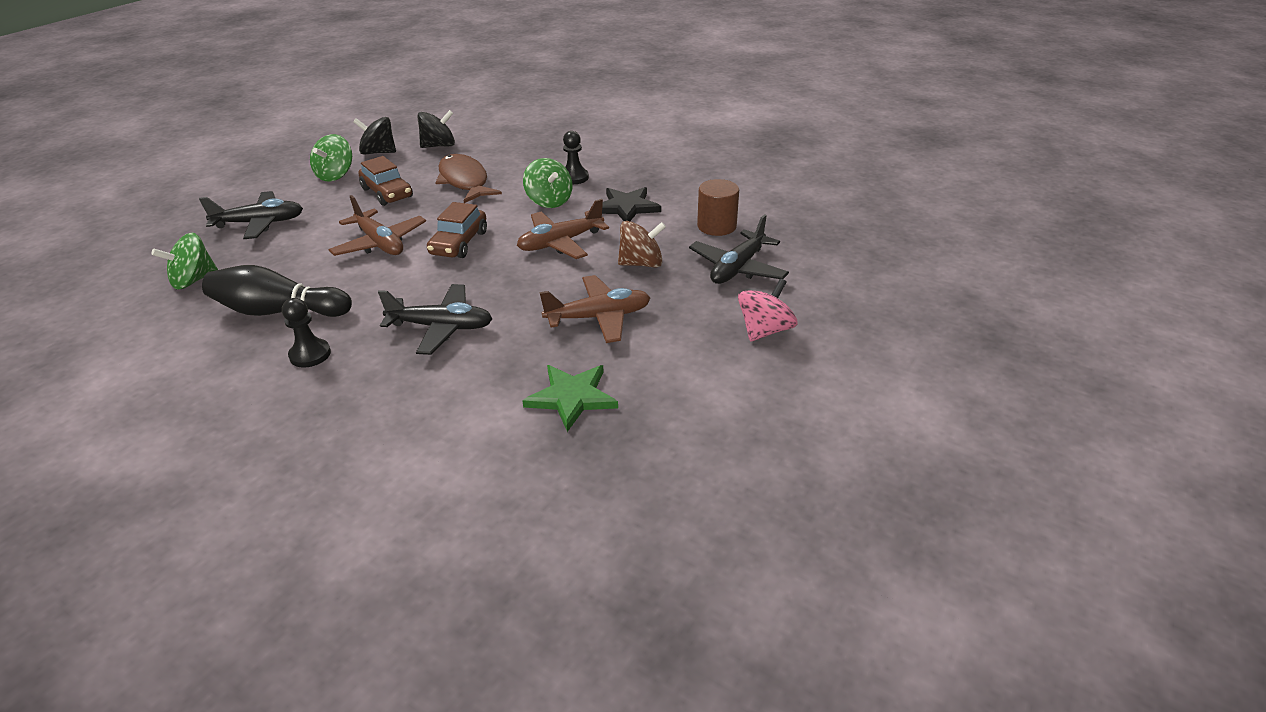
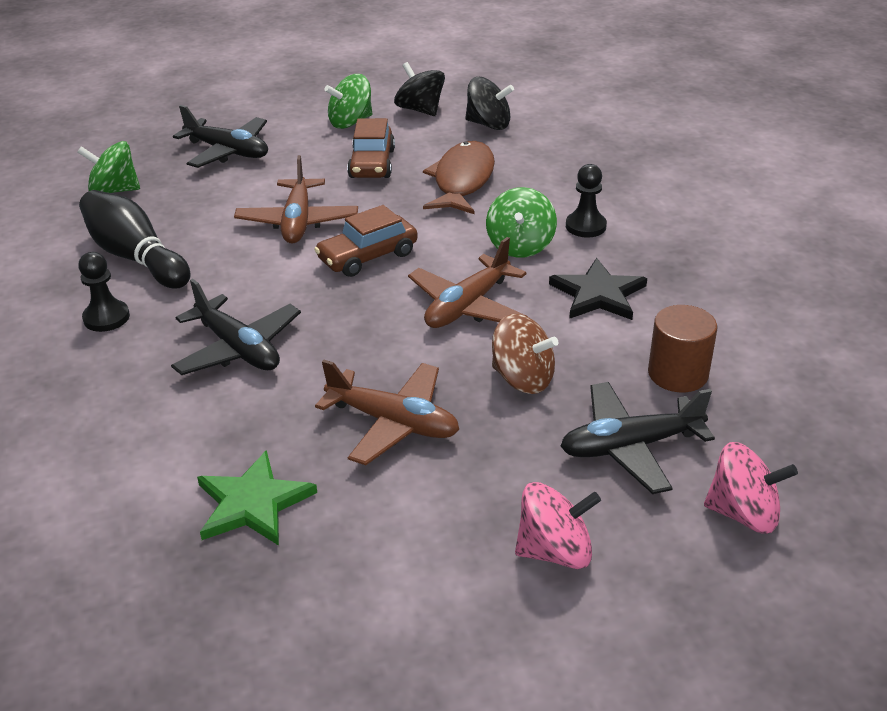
camera: 40 degrees right, 0 degrees up
brown plane [517,199,609,259] -> brown plane turned 60 degrees counterclockwise [408,237,527,328]
none -> pink spinning top [704,442,798,534]

